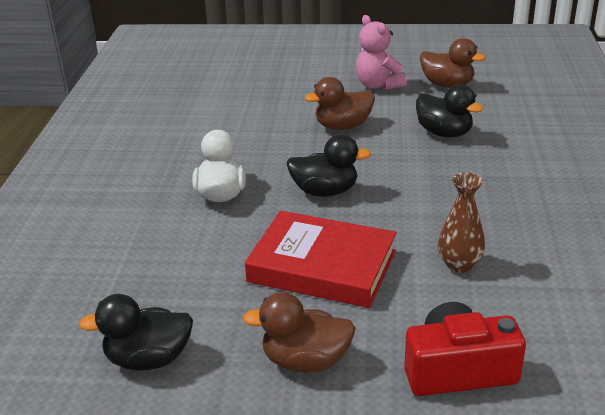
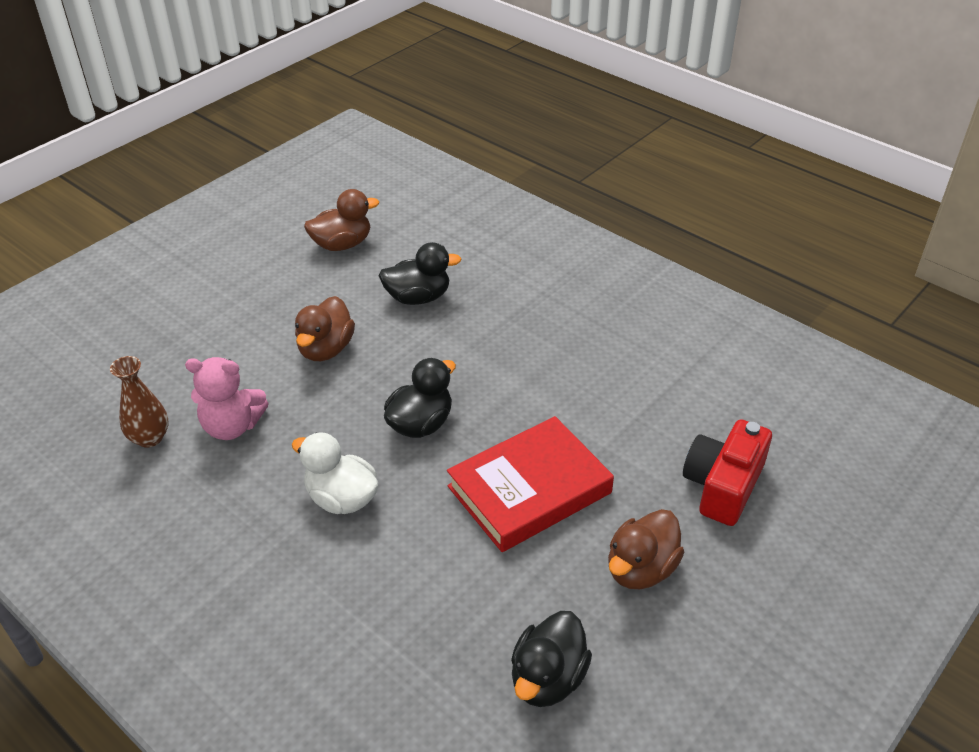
camera: 55 degrees left, 10 degrees up
pink teddy bear [356,15,407,90] -> pink teddy bear moved to [185,357,269,440]
brown vase [438,173,485,273] -> brown vase moved to [110,356,169,448]

